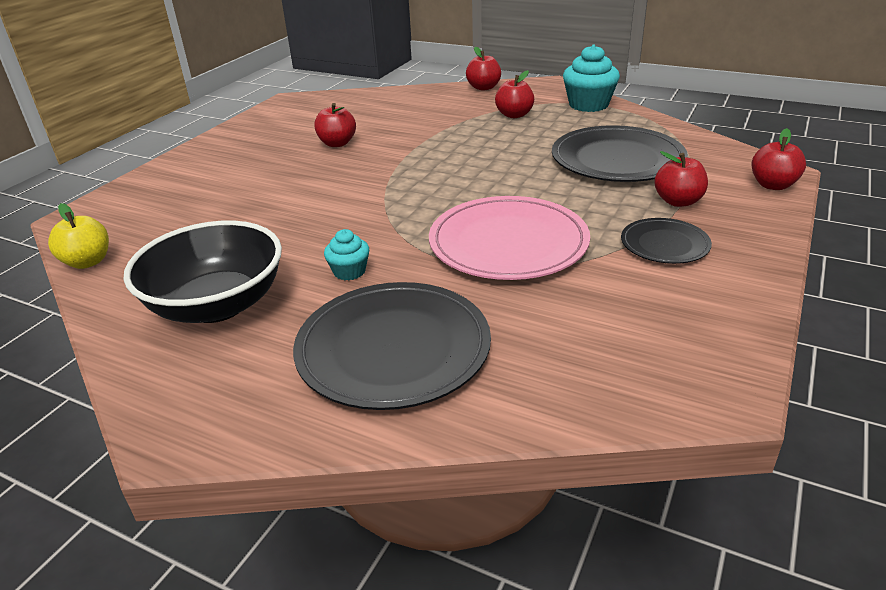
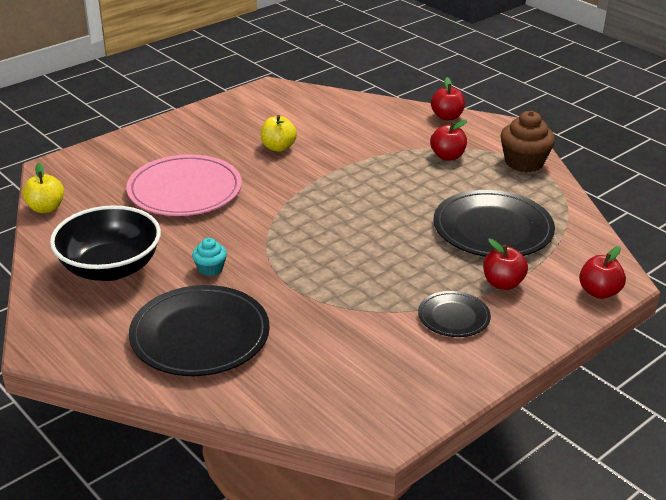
camera: 20 degrees right, 0 degrees up
red apple [314,103,356,147] -> yellow apple [260,115,297,152]
pink plate [429,196,590,280] -> pink plate moved to [126,154,242,216]
turquoise cupcake [563,44,620,112] -> brown cupcake [500,111,555,172]

